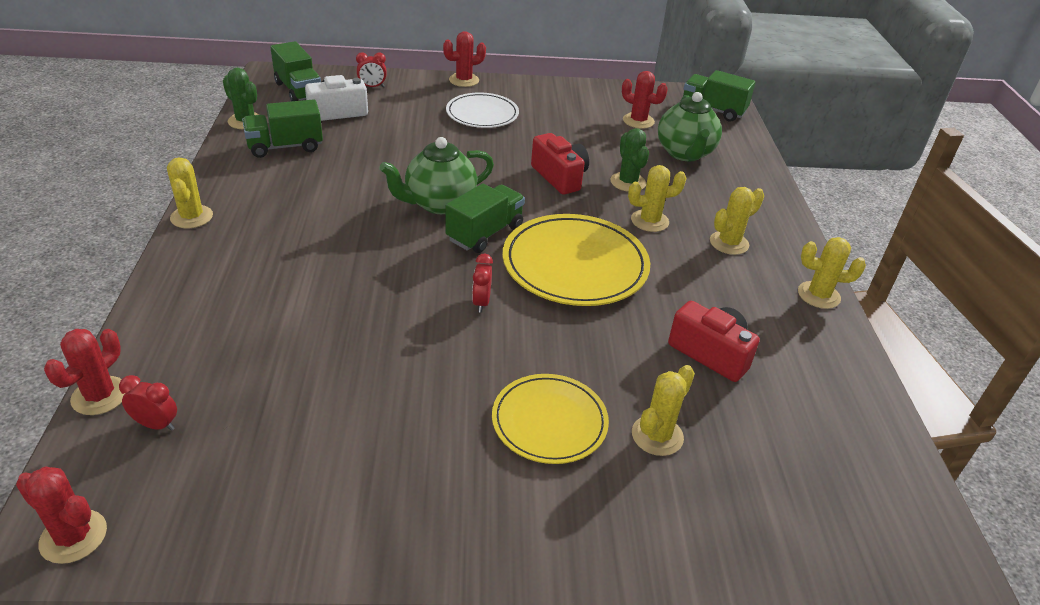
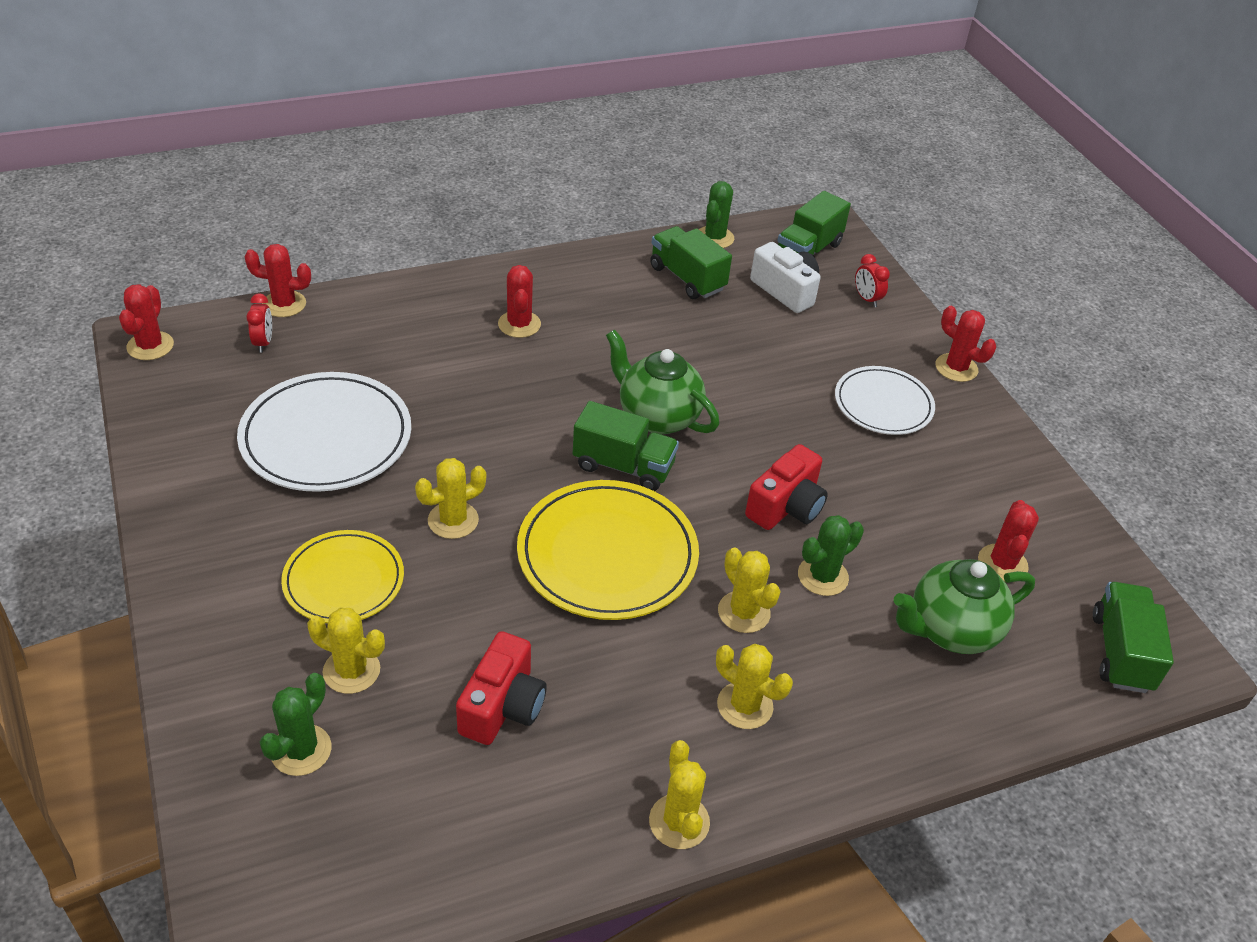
camera: 70 degrees right, 5 degrees up
yellow cactus [167,157,213,228] -> yellow cactus moved to [415,458,486,539]
red clock [472,254,493,313] -> none
none -> white plate [237,372,411,492]
none -> green cactus [260,673,332,776]
none -> red cactus [498,265,541,338]

